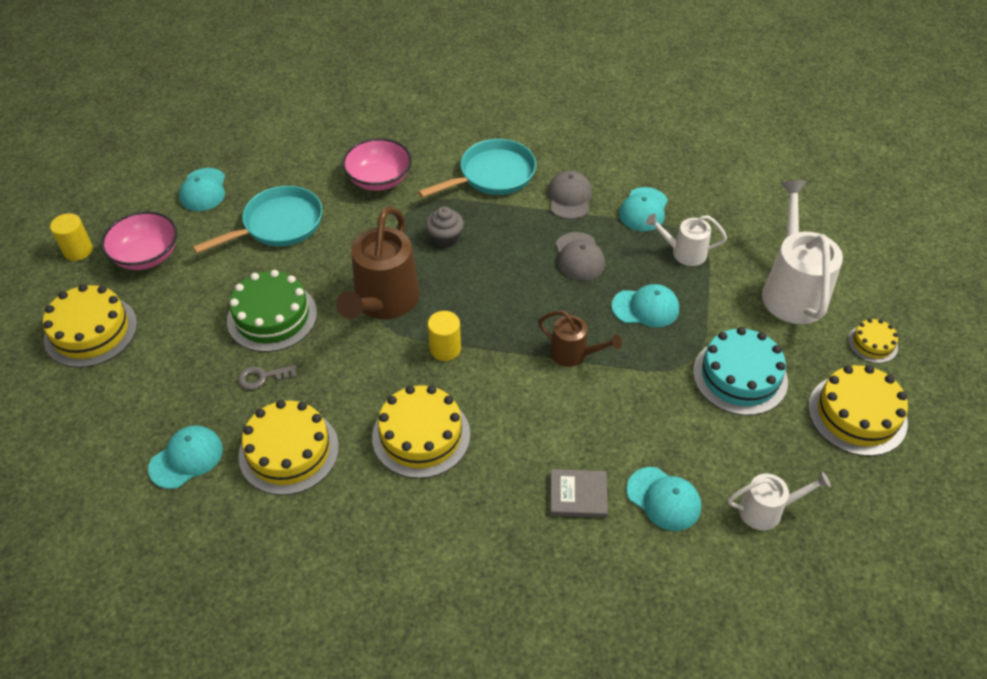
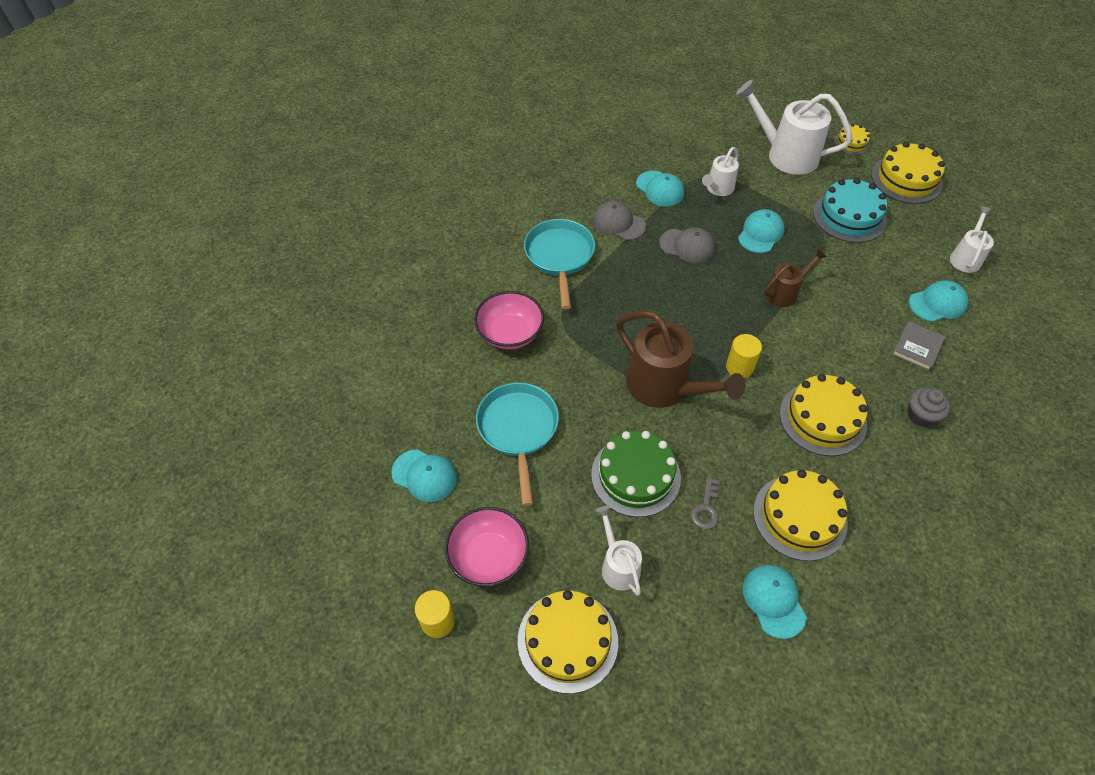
camera: 60 degrees left, 5 degrees up
grey cupcake [426,207,464,248] -> grey cupcake moved to [908,387,951,427]
none -> white watering can [596,506,642,596]

